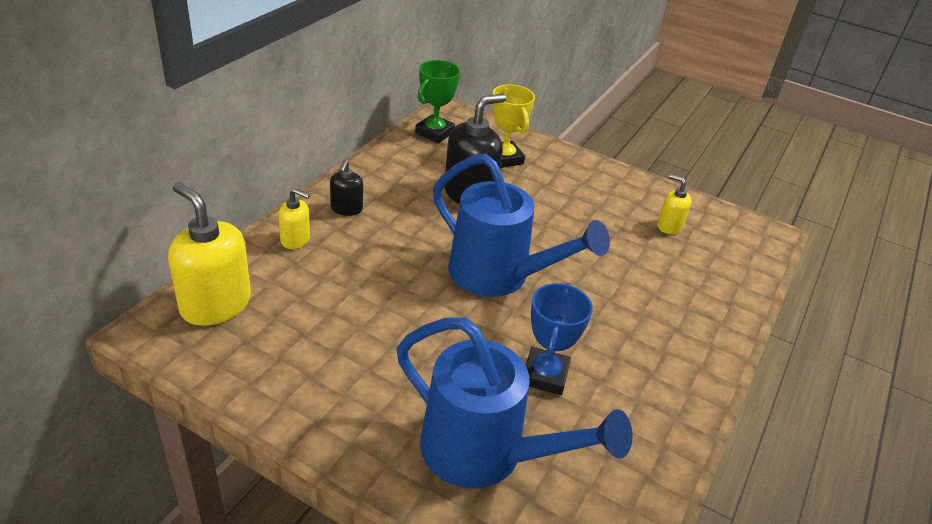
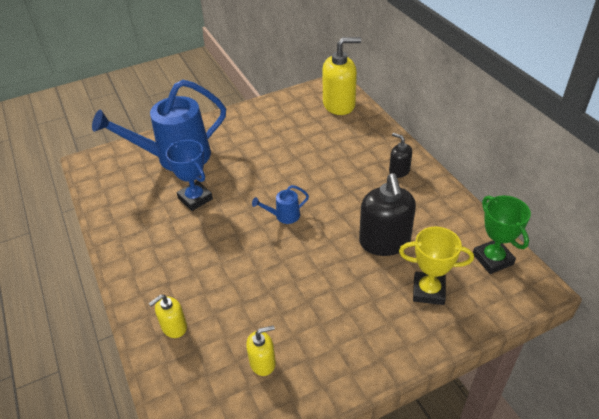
camera: 130 degrees right, 5 degrees up
yellow soap dispenser [278,188,310,249] -> yellow soap dispenser moved to [148,294,187,338]
blue watering can [433,153,610,297] -> blue watering can [252,185,309,224], size x0.41

